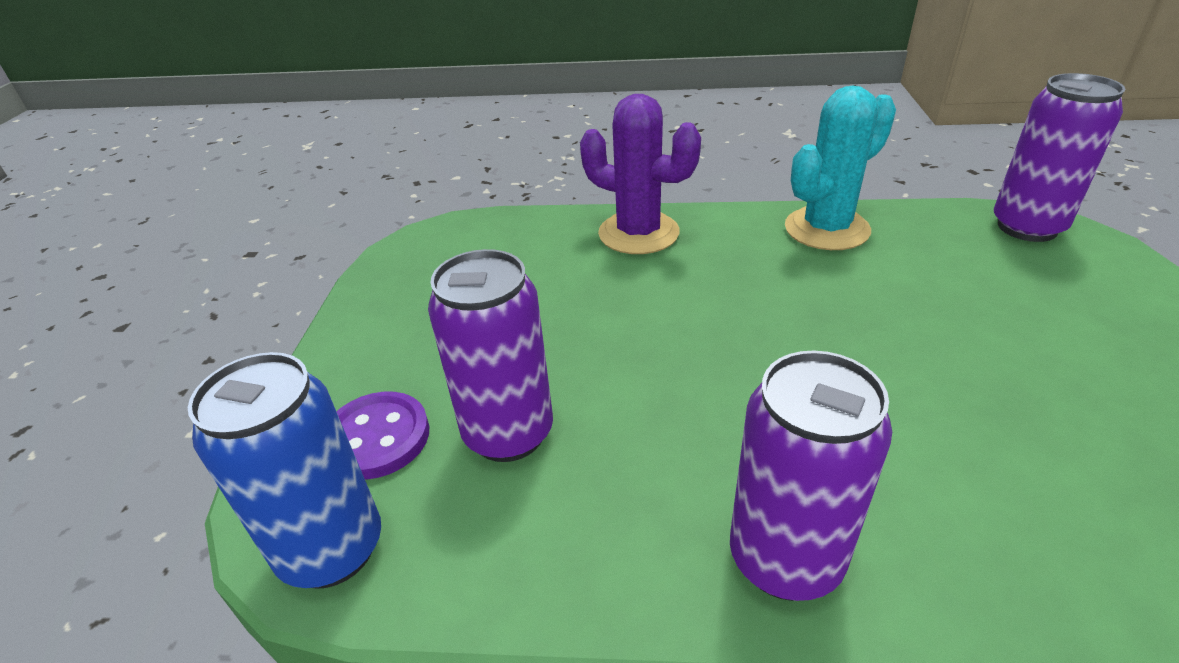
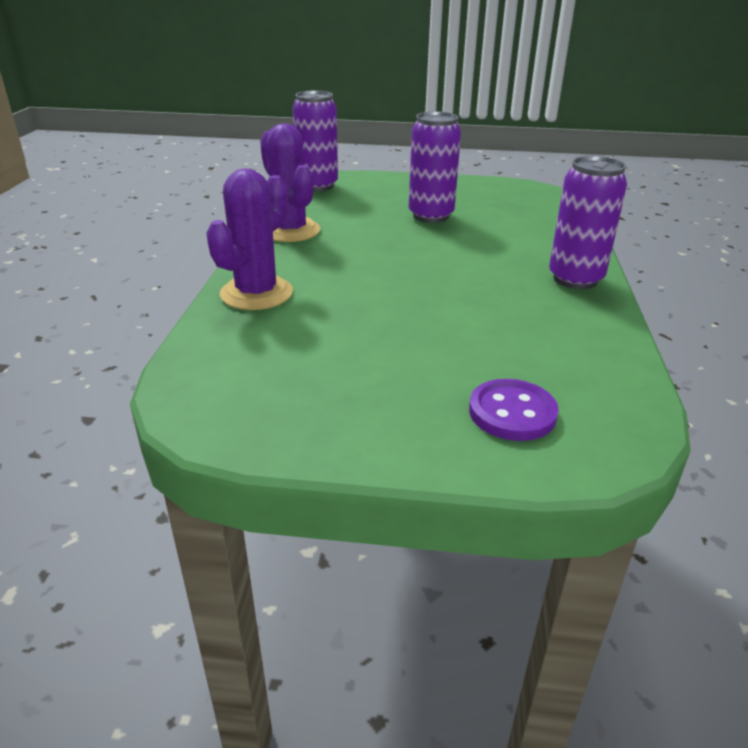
camera: 90 degrees left, 5 degrees down
blue can [188,352,381,589] -> none
purple can [428,249,553,462] -> purple can moved to [409,111,461,223]
turquoise cactus [785,85,896,250] -> purple cactus [260,123,320,242]

